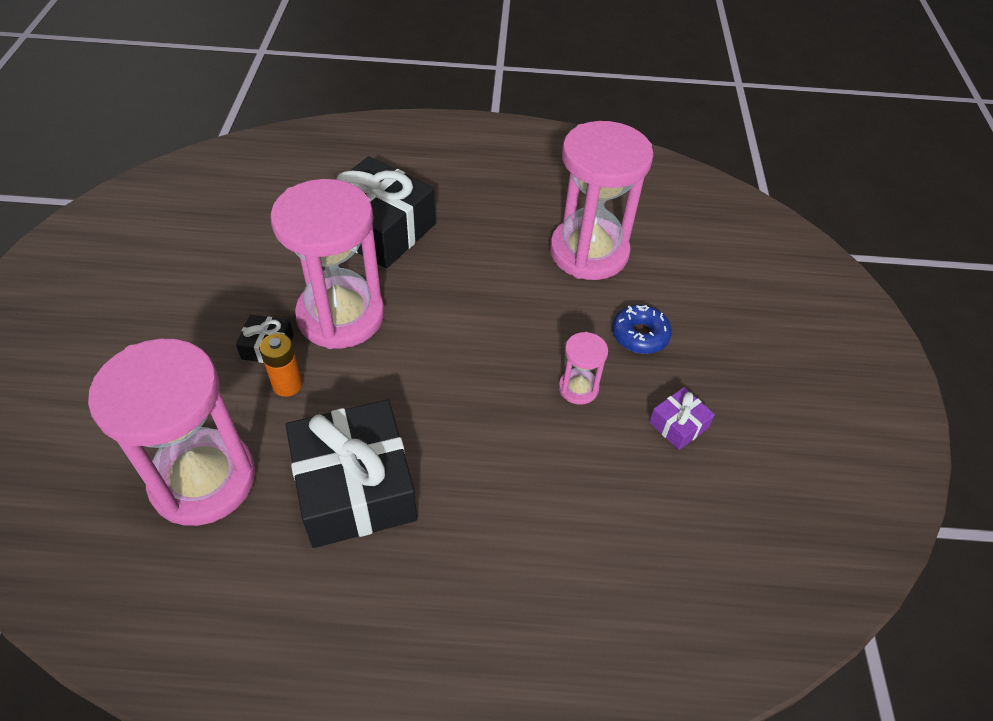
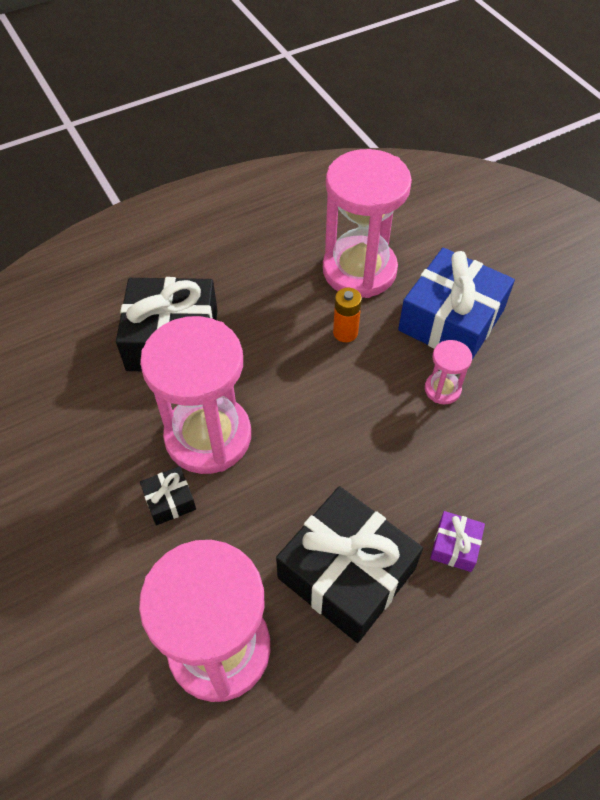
camera: 30 degrees left, 5 degrees up
orange battery [260,333,302,397] -> orange battery moved to [333,288,362,342]
blue donut [612,305,672,354] -> blue gift [398,248,515,360]
purple gift [649,387,715,450] -> purple gift moved to [430,511,485,572]

